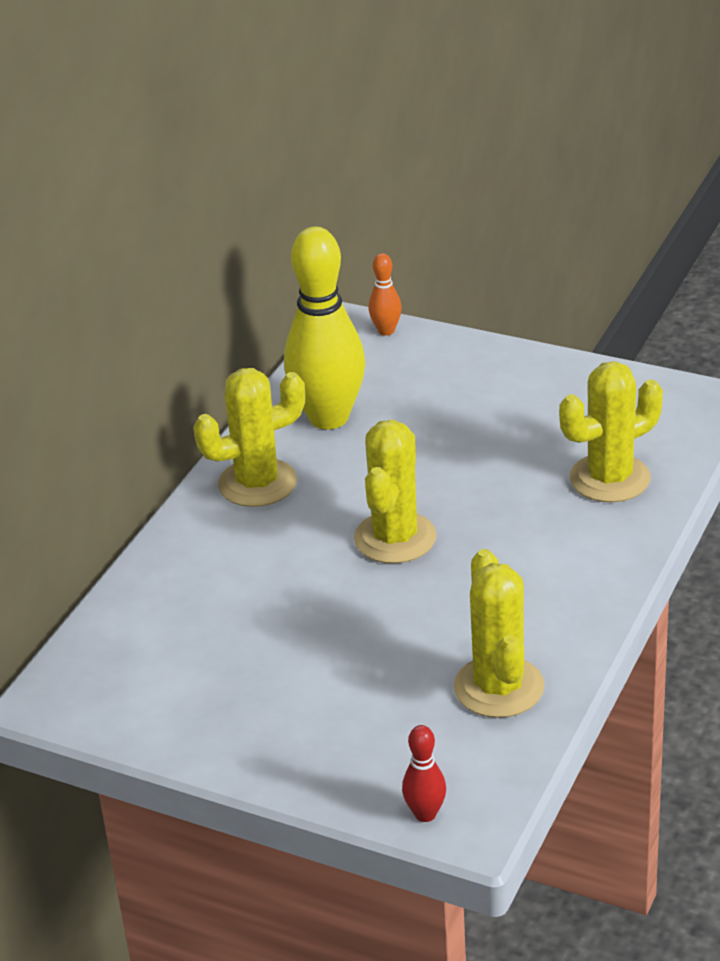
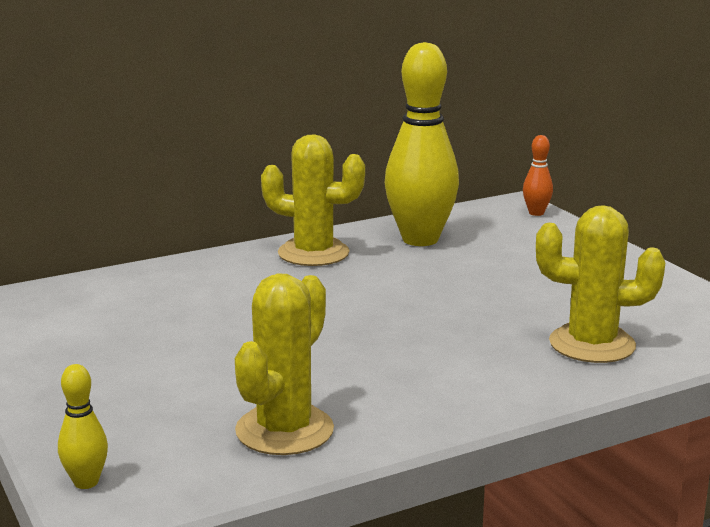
camera: 35 degrees right, 15 degrees down
yellow cactus [354,420,436,564] -> none
red bowling pin [402,725,446,822] -> yellow bowling pin [58,364,108,489]

